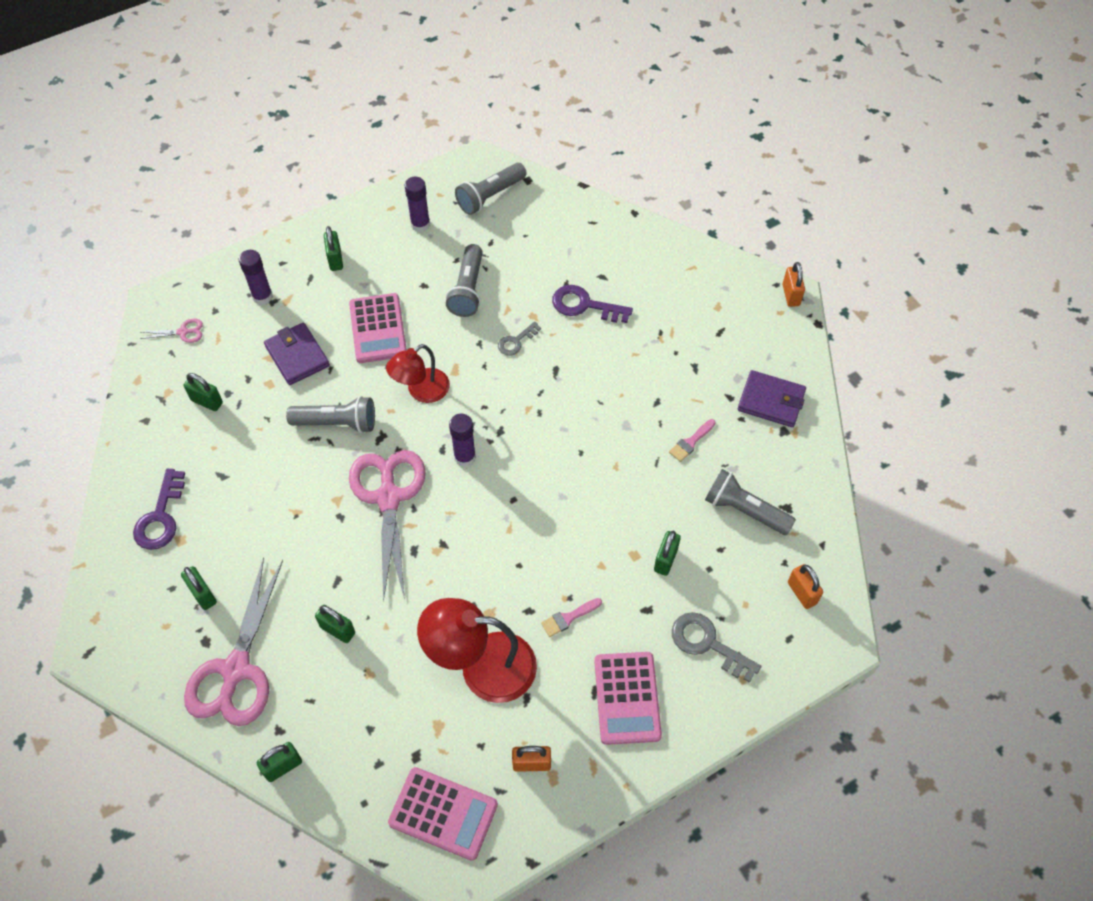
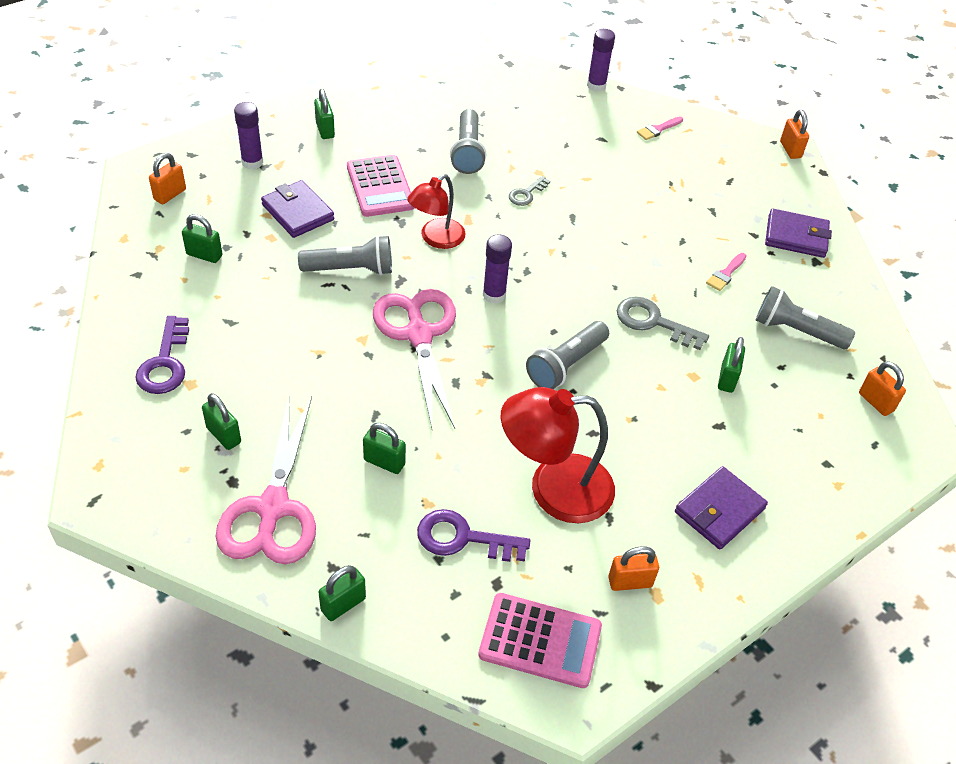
camera: 10 degrees left, 10 degrees down
pink scissors [140,319,203,343] -> orange padlock [149,153,186,205]
purple glue stick [405,177,430,232] -> purple glue stick moved to [587,29,615,92]
grey flashlight [455,163,527,215] -> grey flashlight moved to [526,321,609,389]
pink brush [541,598,602,637] -> pink brush moved to [637,116,683,140]
purple key [552,285,633,323] -> purple key moved to [417,509,530,562]
pink calculator [594,652,662,745] -> purple wallet [675,466,768,550]
grey key [672,612,761,683] -> grey key moved to [617,297,709,350]

